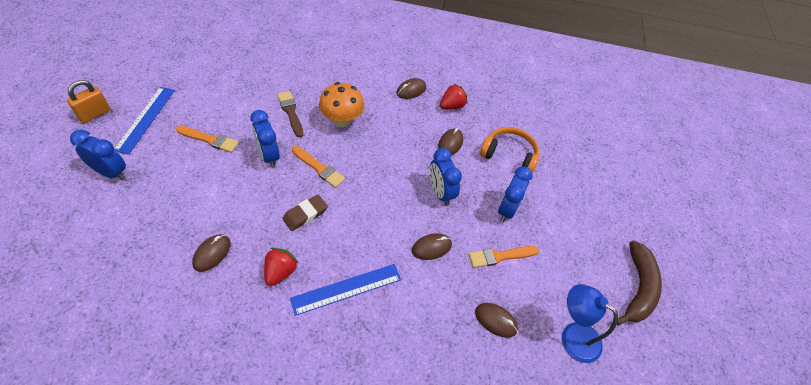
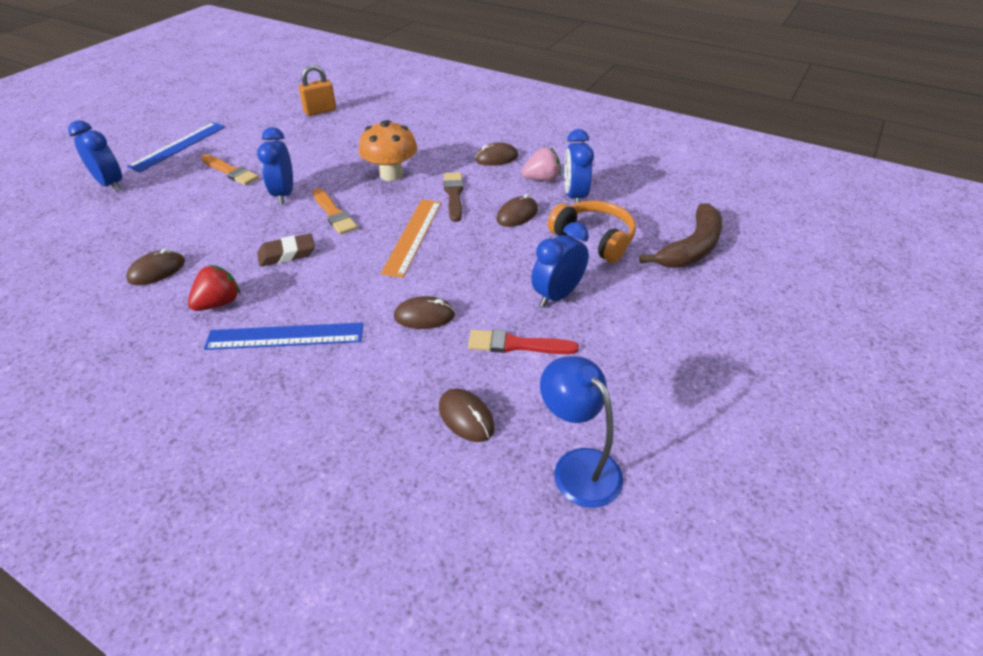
camera: 25 degrees right, 10 degrees down
orange padlock [67,80,111,123] -> orange padlock moved to [299,65,336,116]
brown brush [277,91,303,137] -> brown brush moved to [444,172,463,222]
blue clock [430,148,462,206] -> blue clock moved to [564,129,594,203]
red strawberry [440,84,467,109] -> pink strawberry [522,147,561,181]
orange brush [469,246,539,268] -> red brush [468,329,579,354]
brown banana [617,241,662,325] -> brown banana moved to [639,203,723,268]
none -> orange ruler [381,200,441,278]

